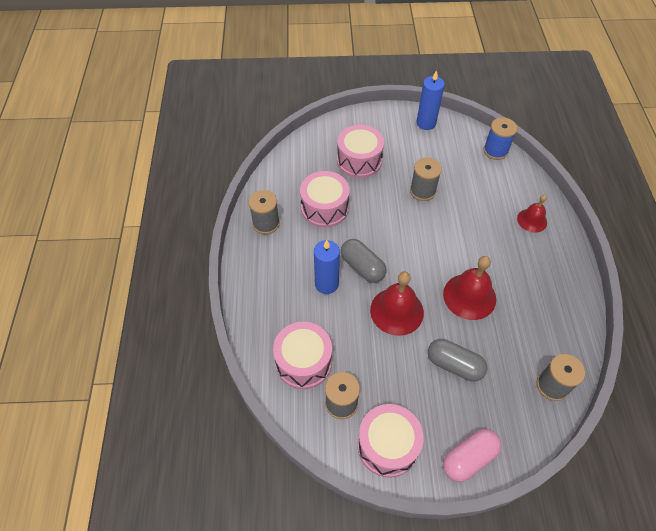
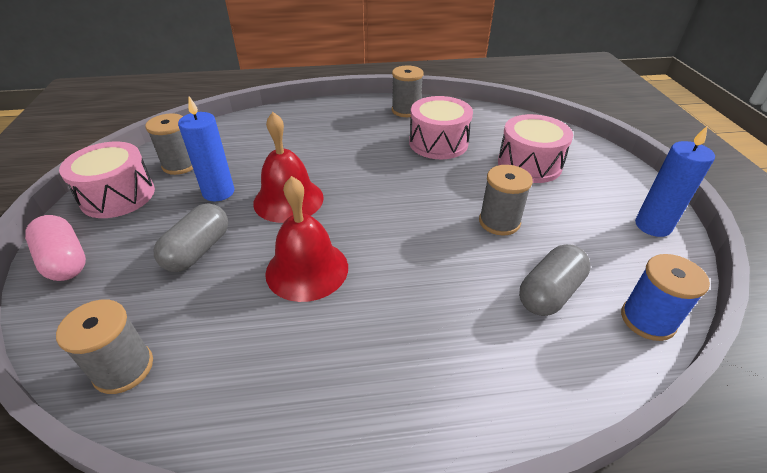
camera: 85 degrees right, 15 degrees down
pink drum [273,322,332,389] -> none
blue candle [314,240,340,294] -> blue candle moved to [178,96,235,202]
grey capsule [341,239,386,283] -> grey capsule moved to [519,244,590,316]
red bell [517,194,547,233] -> none

